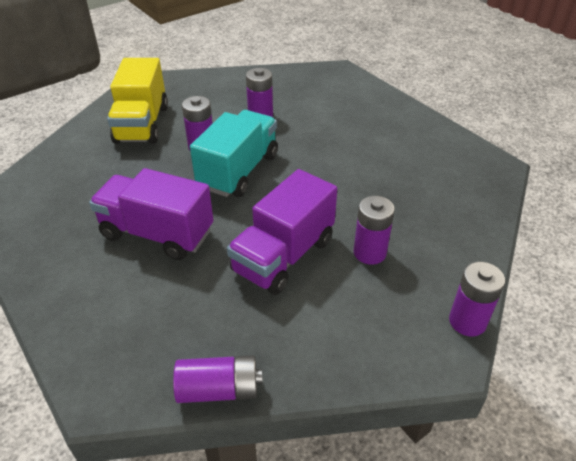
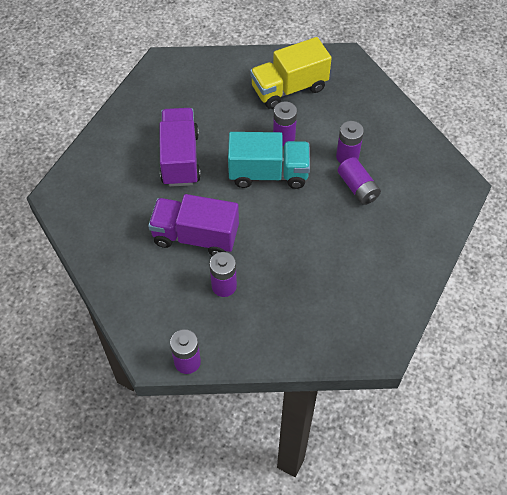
camera: 65 degrees right, 15 degrees up
purple battery [173,355,263,403] -> purple battery moved to [338,157,381,205]

